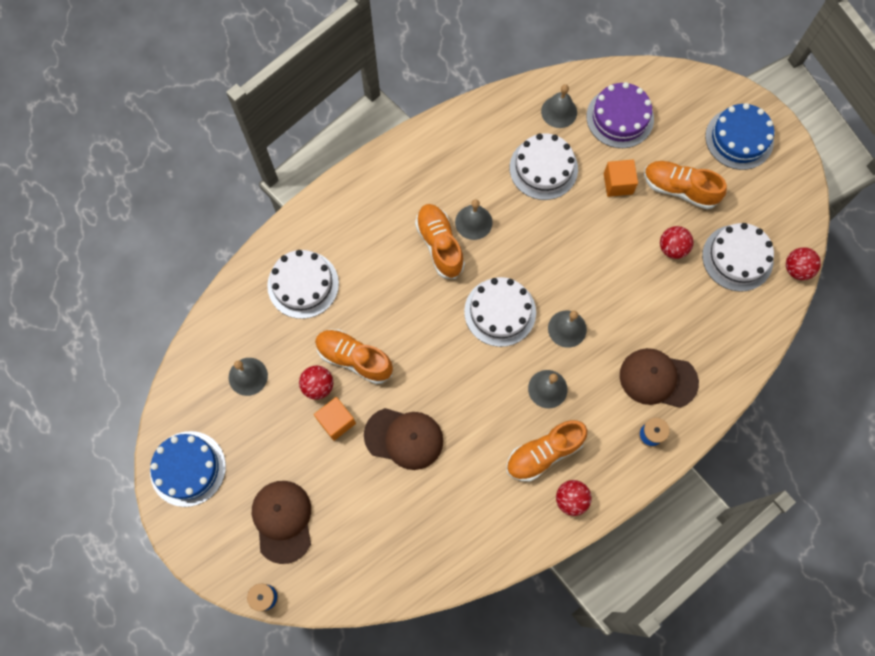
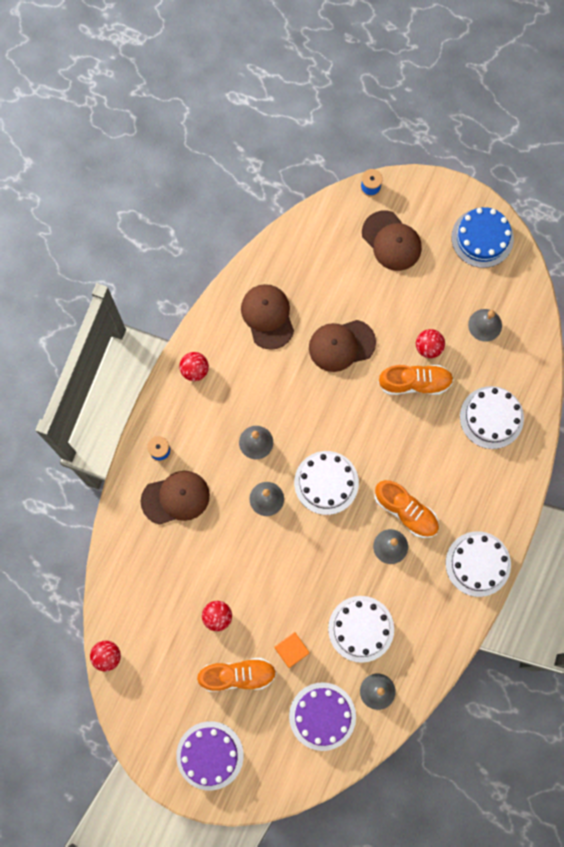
camera: 150 degrees right, 5 degrees up
orange cube [314,397,356,441] -> none
orange shoe [506,420,587,481] -> none
white cake [702,223,774,292] -> white cake moved to [446,531,511,597]
blue cake [705,103,774,170] -> purple cake [176,721,244,790]
none -> brown cap [241,284,294,350]

